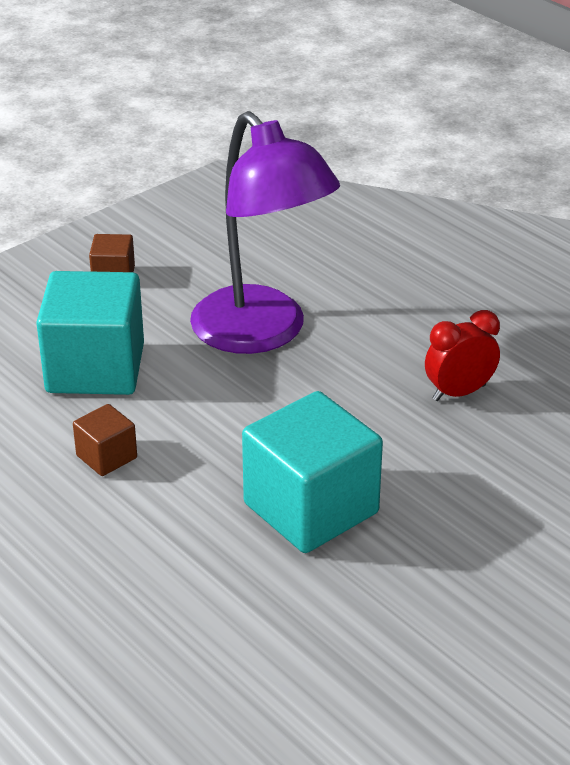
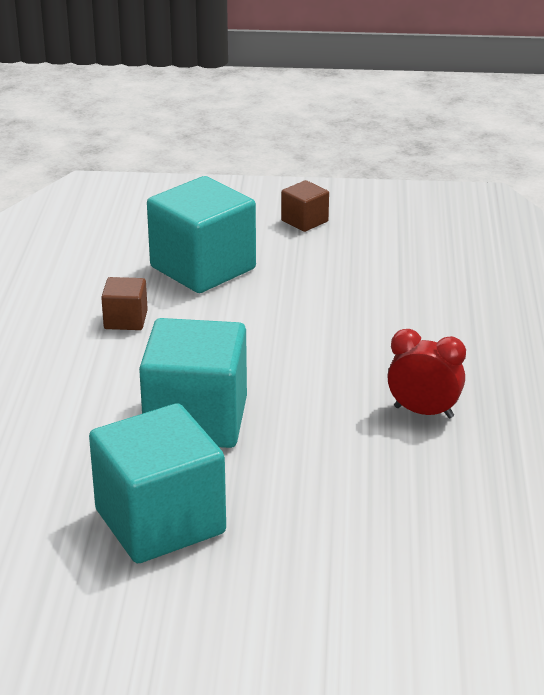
camera: 45 degrees right, 5 degrees down
purple lamp [190,111,340,354] -> none
none -> turquoise cube [89,403,226,563]

